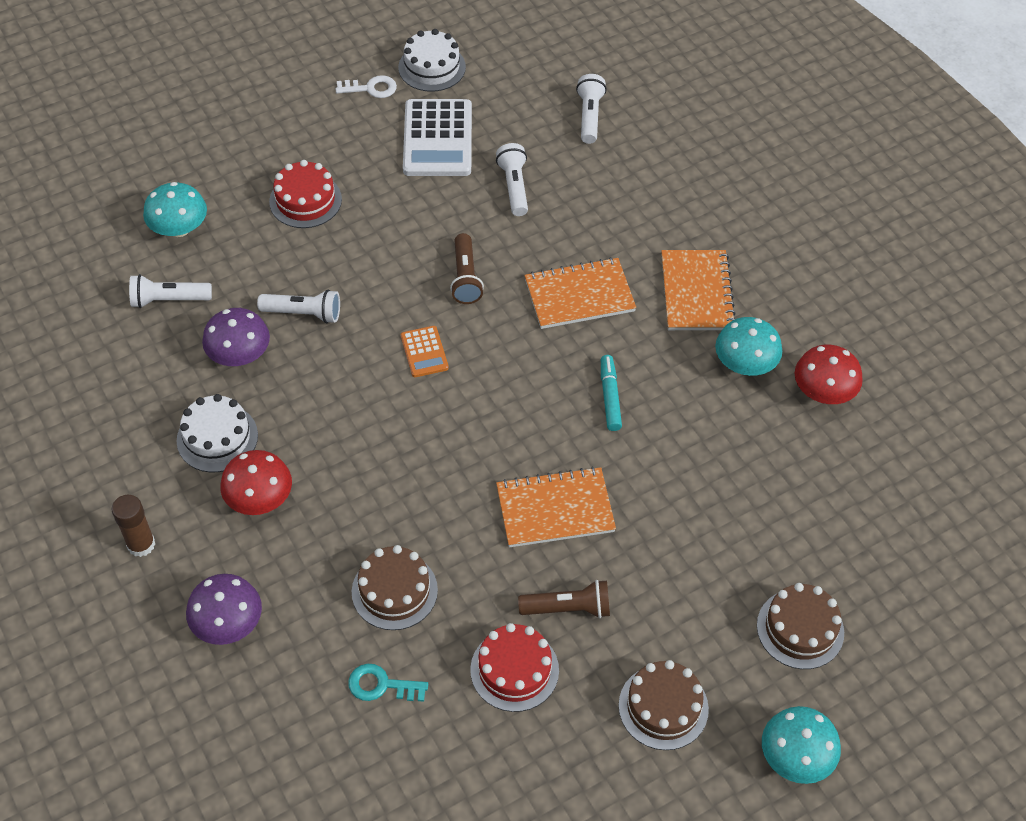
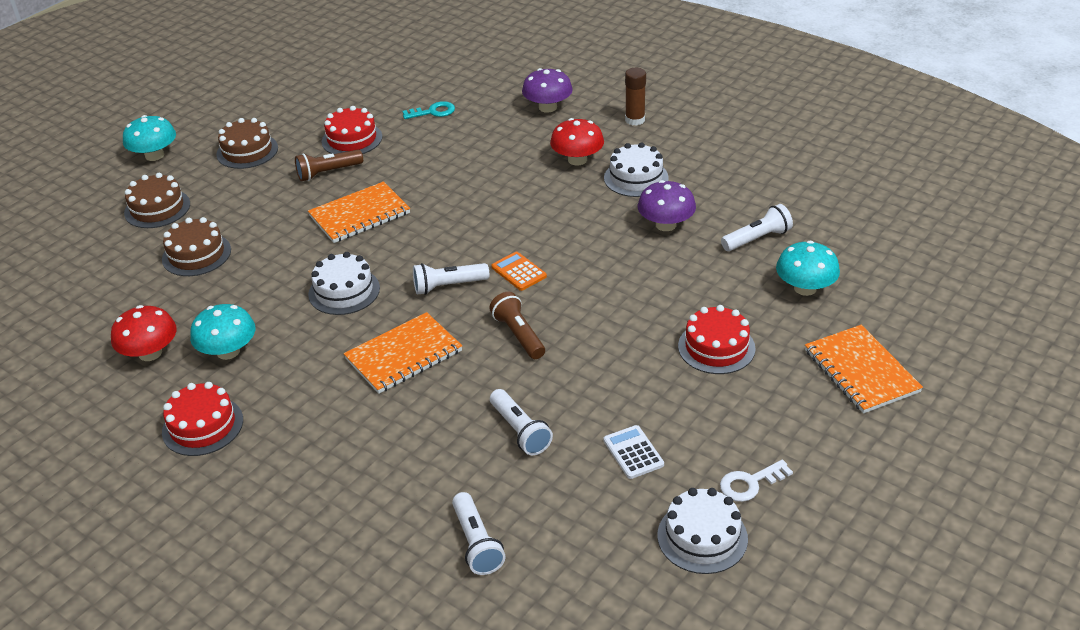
camera: 160 degrees right, 15 degrees down
white flashlight [257,290,340,323] -> white flashlight moved to [413,263,489,295]
brown cake [352,545,438,630] -> brown cake moved to [162,217,231,276]
white calculator [403,99,472,176] -> white calculator [603,425,664,479], size x0.50
turquoise marker [601,355,622,431] -> white cake [308,252,380,315]
orange notebook [661,250,736,330] -> orange notebook moved to [805,325,923,413]
none -> red cake [162,382,243,456]

